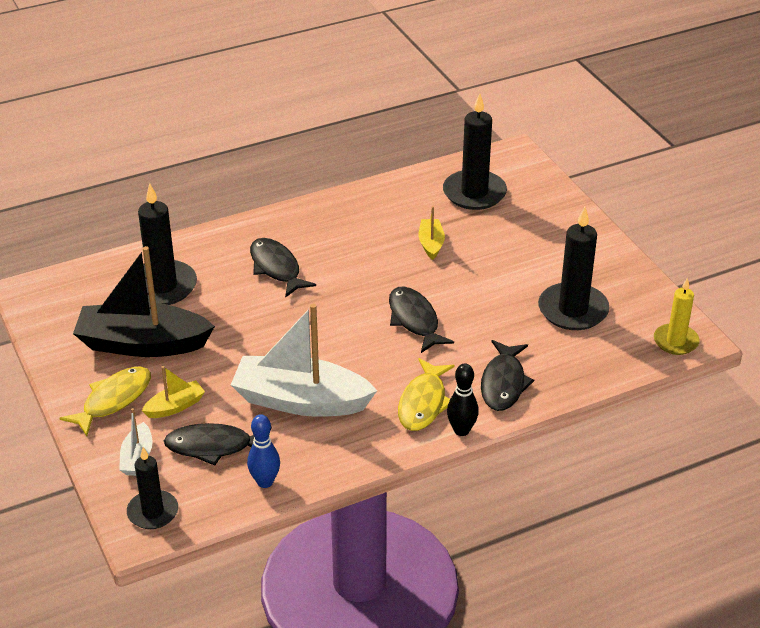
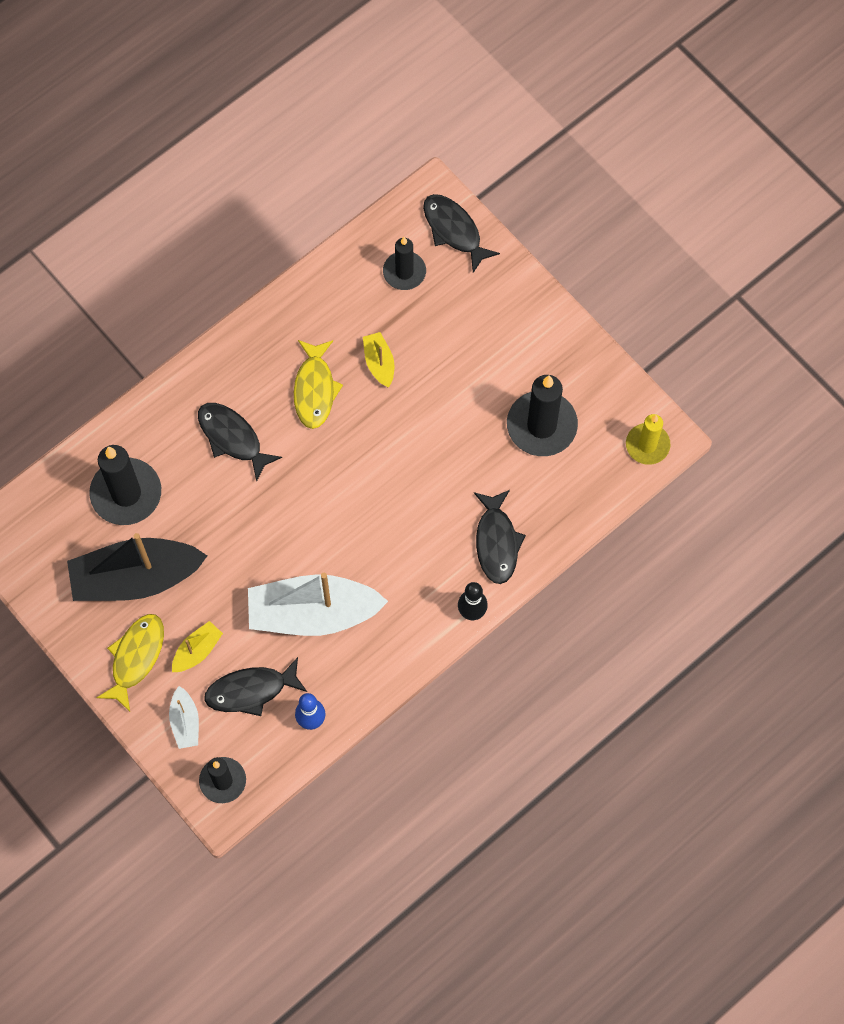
camera: 15 degrees left, 30 degrees up
black fish [389,287,454,353] -> black fish moved to [423,194,500,273]
yellow fish [398,358,455,431] -> yellow fish moved to [294,340,343,429]
black candle [443,93,507,210] -> black candle [383,237,426,290], size x0.63

